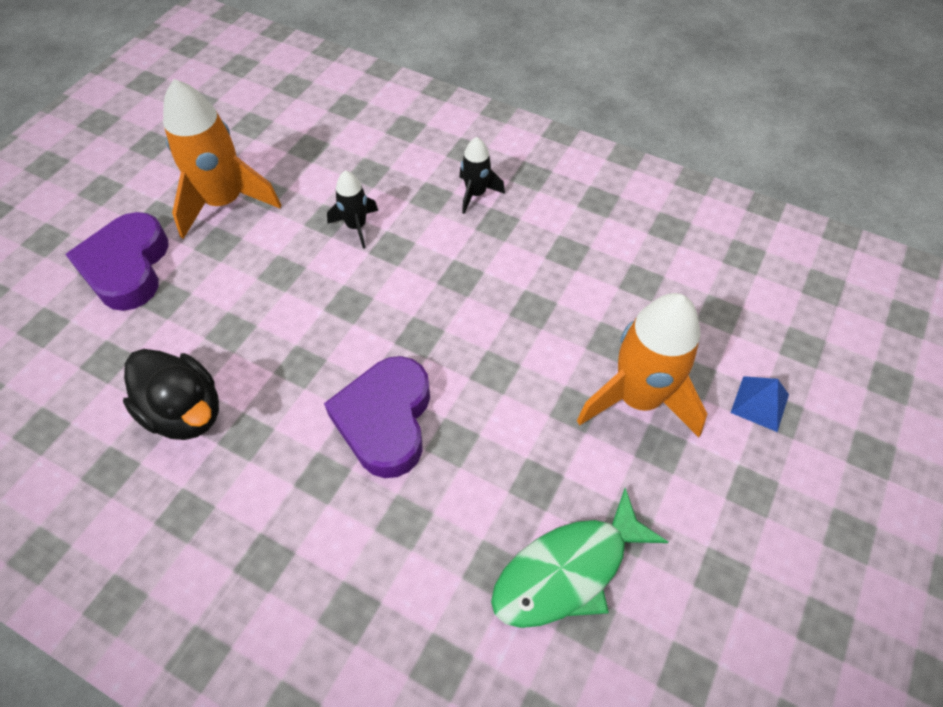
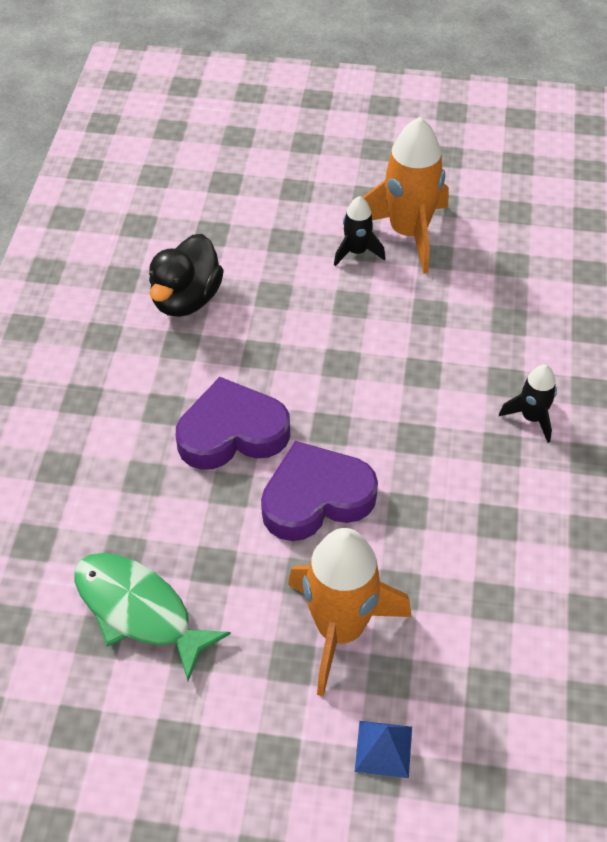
camera: 70 degrees right, 5 degrees down
purple heart [65,212,168,311] -> purple heart moved to [261,441,378,541]
black rocket [327,170,378,249] -> black rocket moved to [334,196,385,266]

